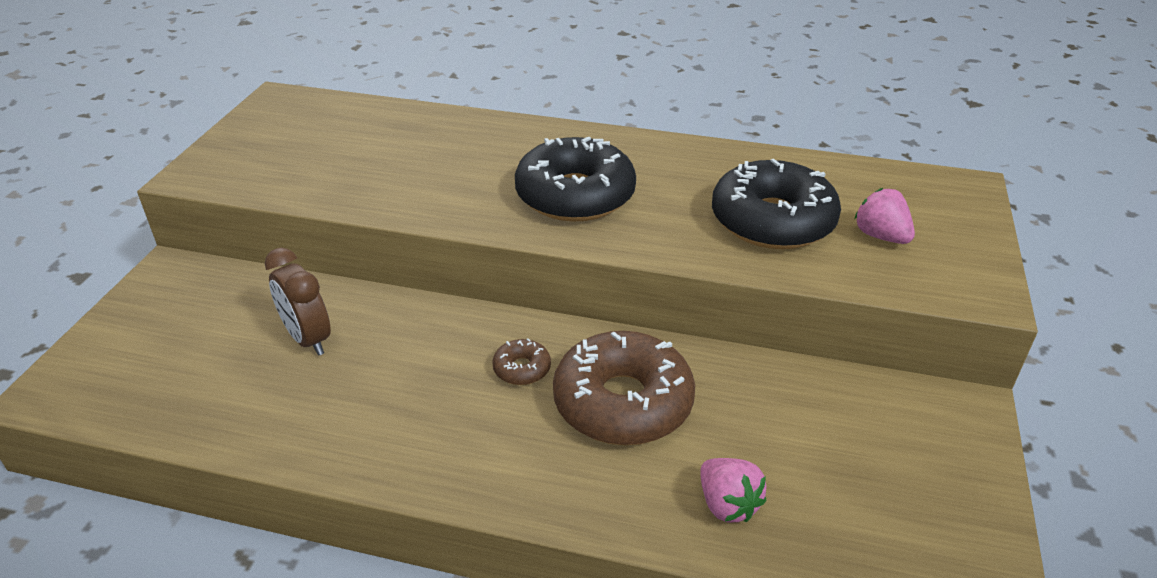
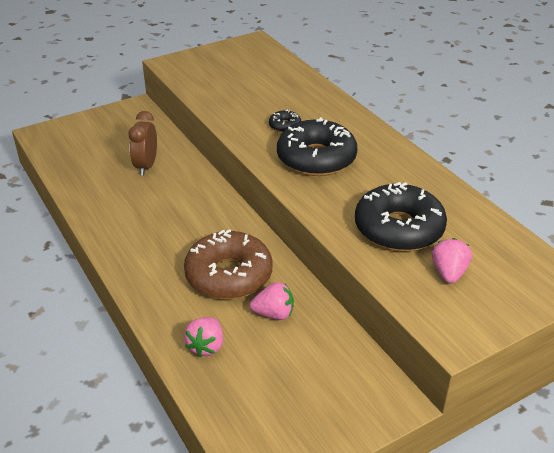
camera: 45 degrees right, 0 degrees up
brown donut [492,338,551,385] -> none
none -> pink strawberry [250,282,294,320]
none -> black donut [269,109,301,132]

